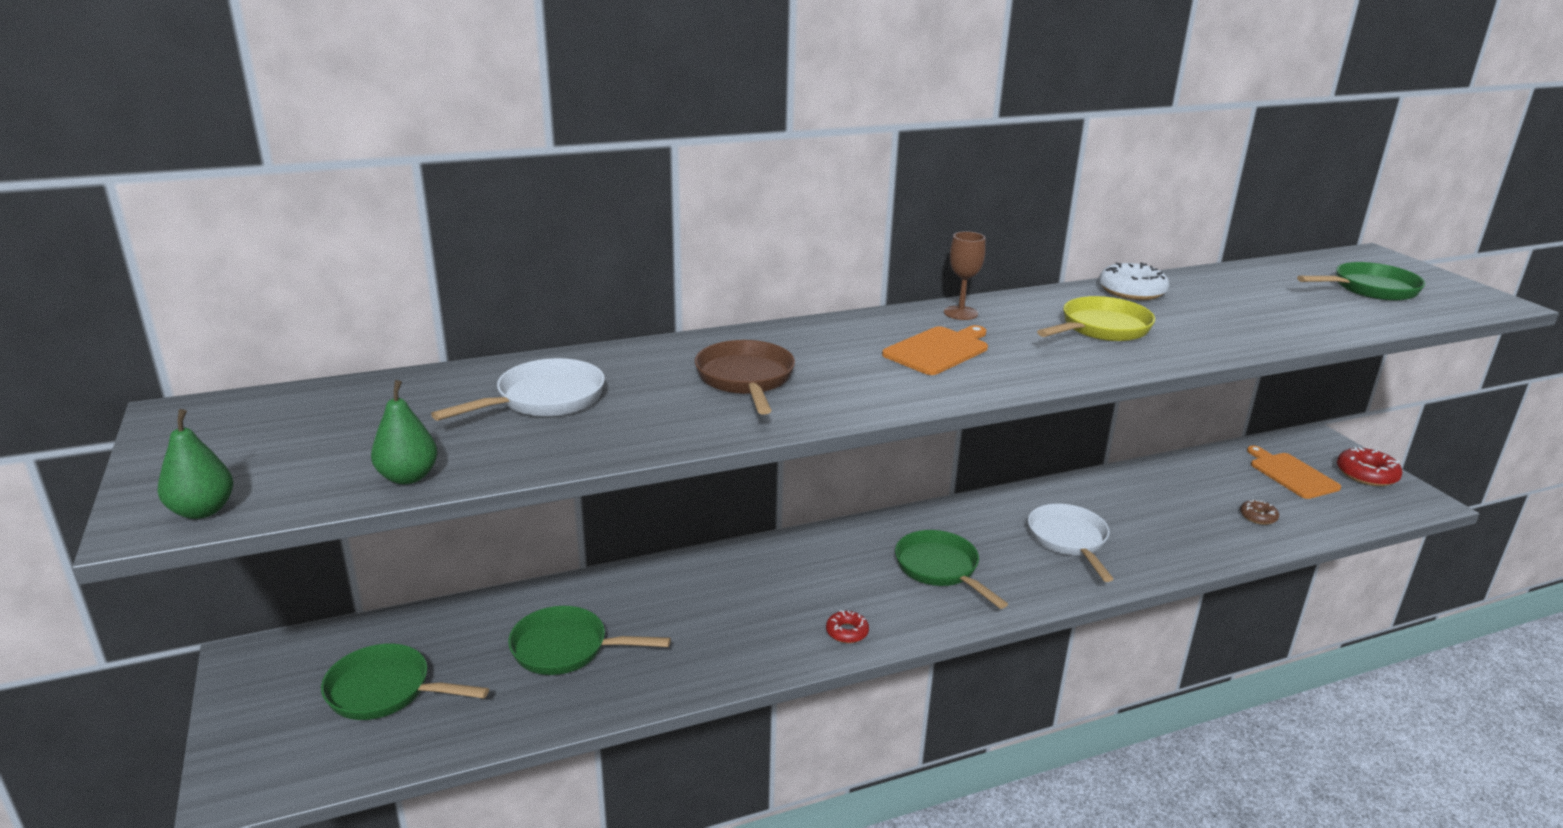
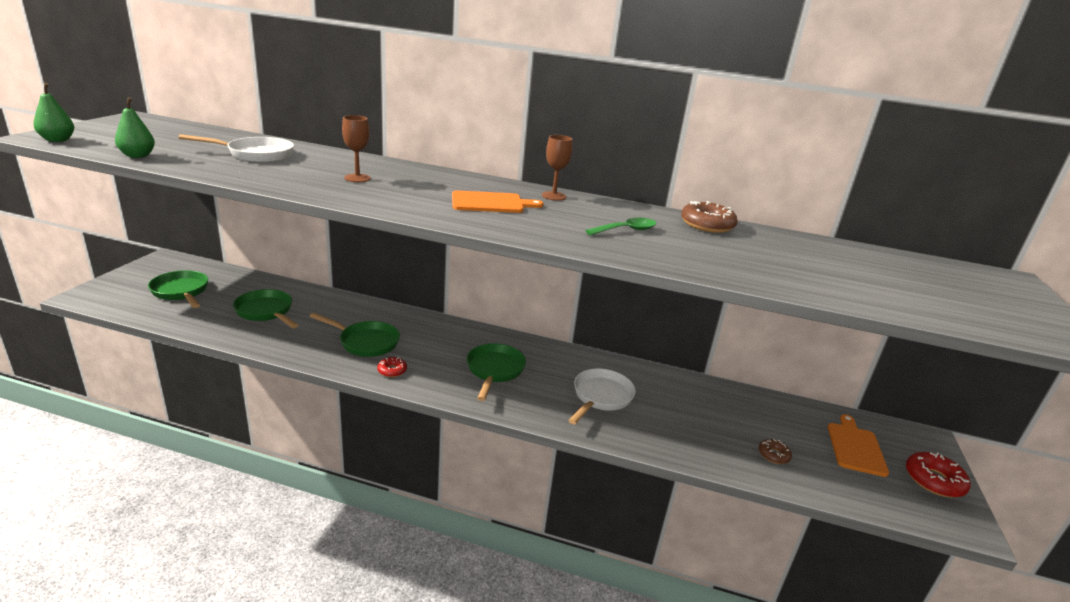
camera: 35 degrees right, 0 degrees up
brown pan [695,340,795,415] -> brown goblet [342,115,371,182]
yellow pan [1037,296,1155,341] -> green spoon [585,218,656,235]
white donut [1099,263,1169,300] -> brown donut [681,201,738,233]
green pan [1297,262,1425,301] -> green pan moved to [309,313,400,357]

